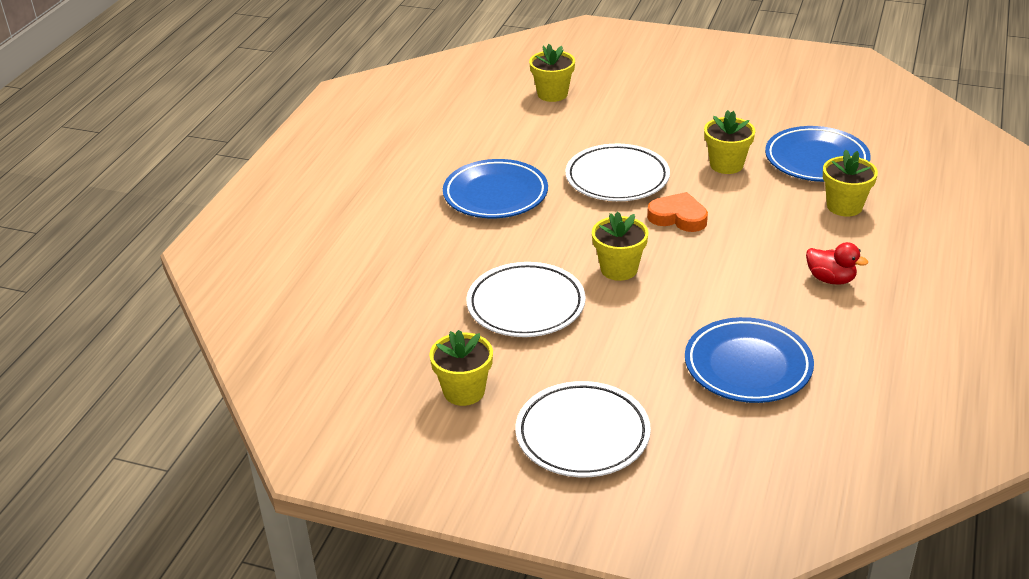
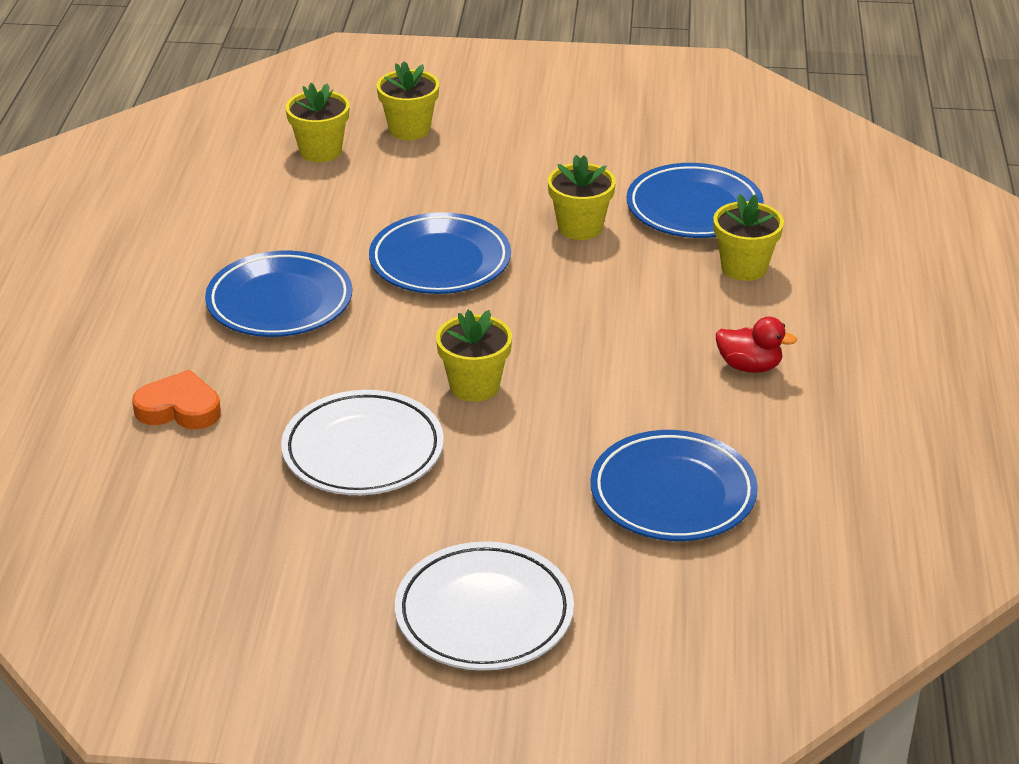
camera: 15 degrees left, 0 degrees up
yellow flower pot [429,330,493,406] -> yellow flower pot moved to [376,61,439,140]
white plate [565,144,670,201] -> blue plate [369,212,511,294]
orange heart [647,192,708,232] -> orange heart moved to [132,370,221,429]

